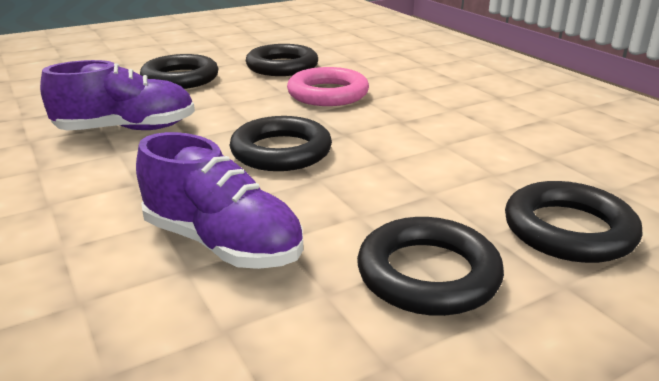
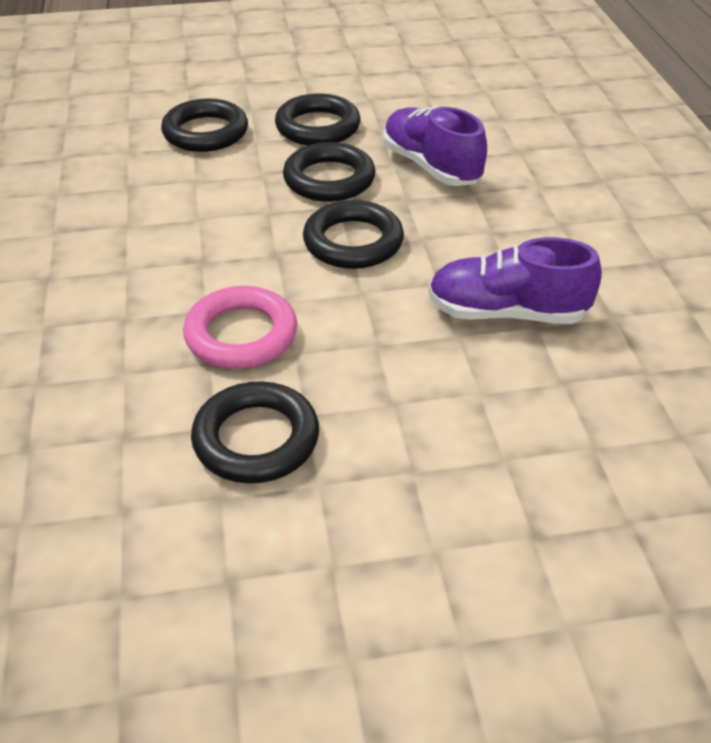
camera: 160 degrees left, 15 degrees up
black ring [140,54,219,89] -> black ring moved to [283,142,376,202]

